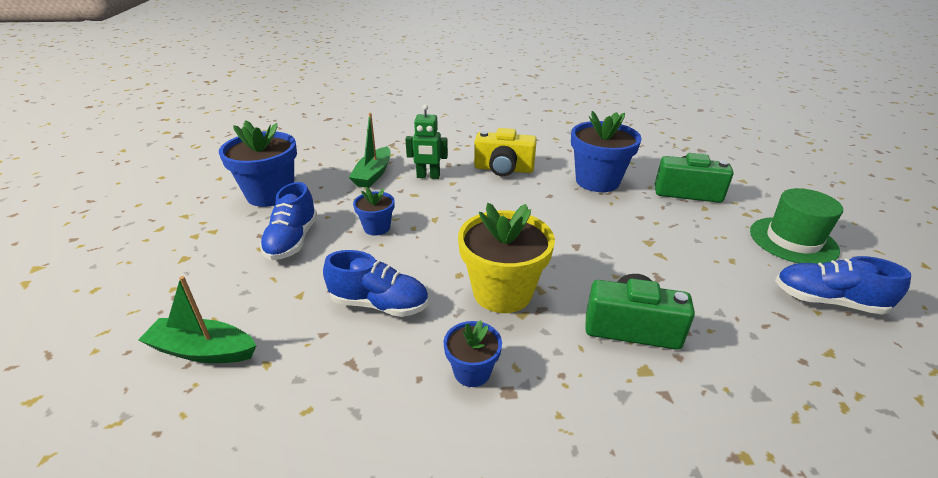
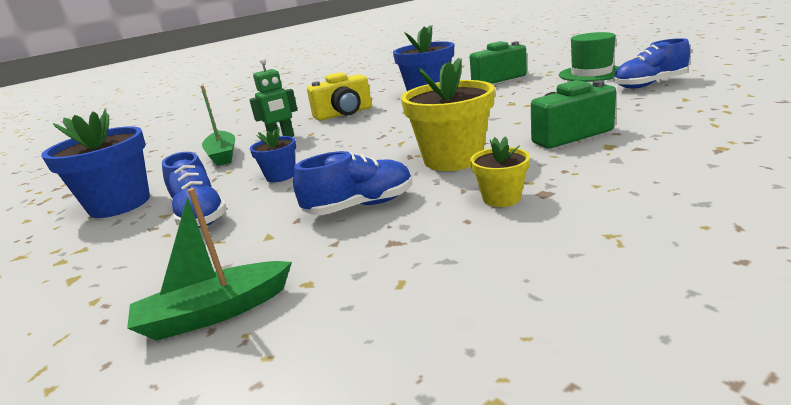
camera: 30 degrees left, 10 degrees down
blue flower pot [444,320,502,387] -> yellow flower pot [470,136,530,207]

